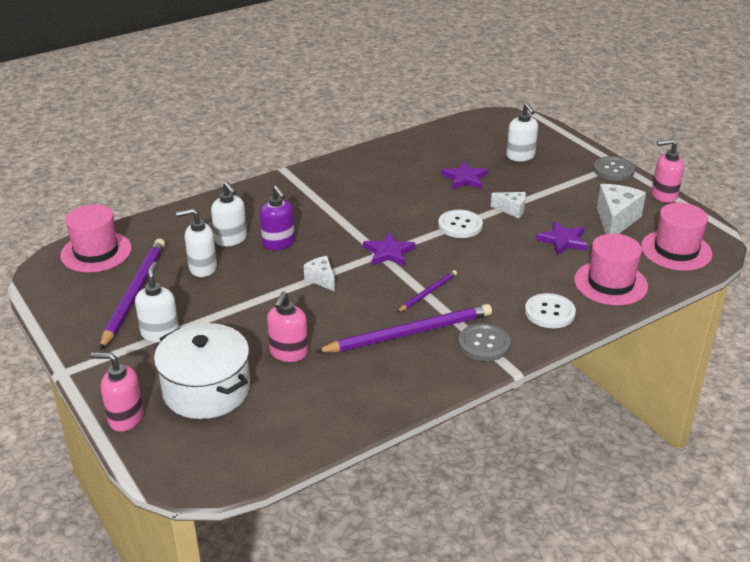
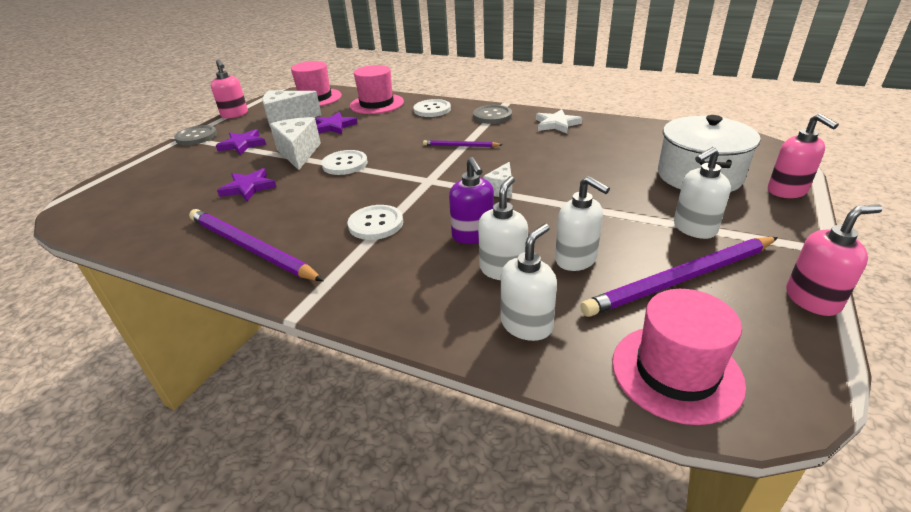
camera: 120 degrees left, 0 degrees up
purple soap dispenser [260,186,295,250] -> purple soap dispenser turned 135 degrees clockwise [449,157,494,244]
pink soap dispenser [267,292,308,362] -> pink soap dispenser moved to [786,204,883,316]
purple pencil [315,304,492,353] -> purple pencil moved to [189,209,323,281]
purple star [363,232,415,266] -> purple star moved to [216,129,266,155]
white cheese [491,192,526,218] -> white cheese [270,117,321,170], size x1.77
white soap dispenser [506,103,538,161] -> white soap dispenser moved to [501,224,557,341]
none -> white button [348,205,403,240]
none -> white star [536,109,582,133]

